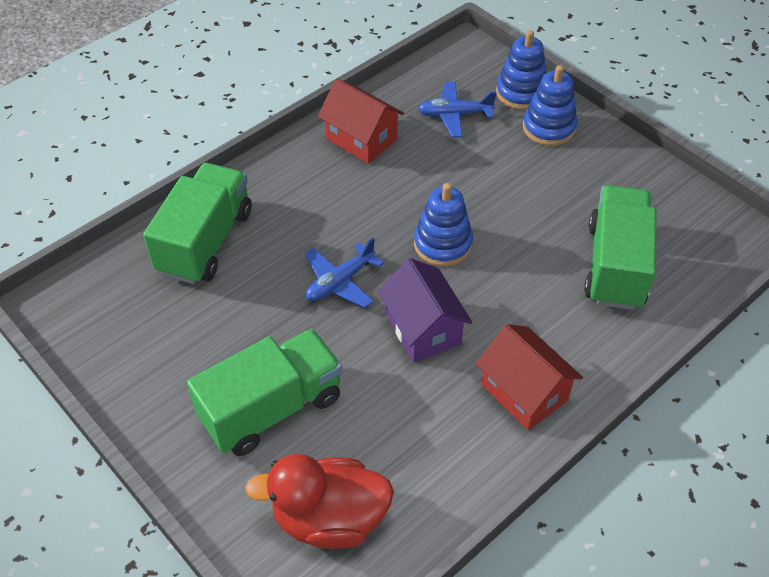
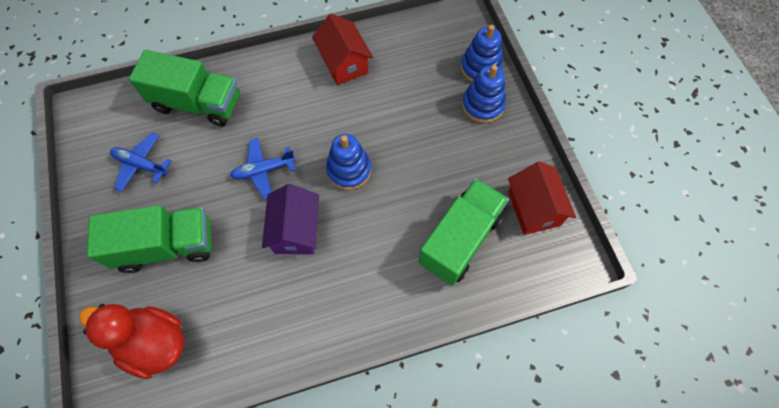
camera: 25 degrees right, 15 degrees up
green truck [143,163,252,284] -> green truck turned 60 degrees clockwise [129,50,240,127]
blue plane [418,82,497,137] -> blue plane moved to [110,133,172,192]
red house [476,324,583,430] -> red house moved to [508,161,576,235]

